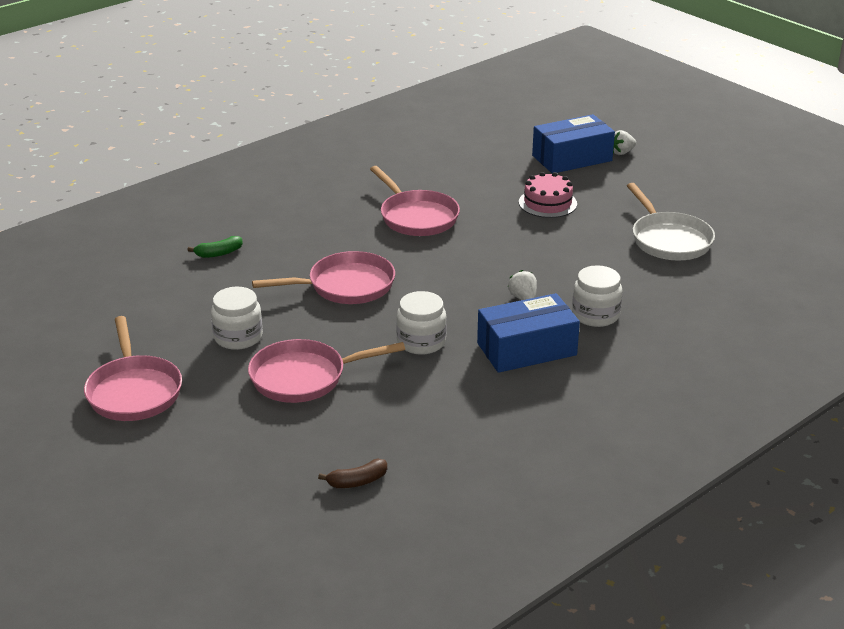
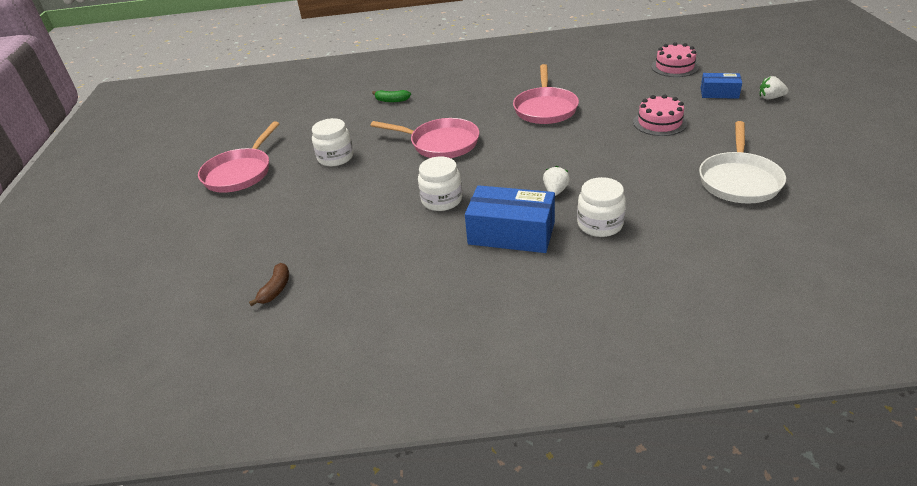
camera: 40 degrees right, 5 degrees up
pink pan [248,339,405,403] -> none
brown banana [318,459,387,488] -> brown banana turned 90 degrees counterclockwise [249,263,289,306]
blue box [532,114,615,173] -> blue box [701,73,742,99], size x0.57
none -> pink cake [651,42,699,77]

